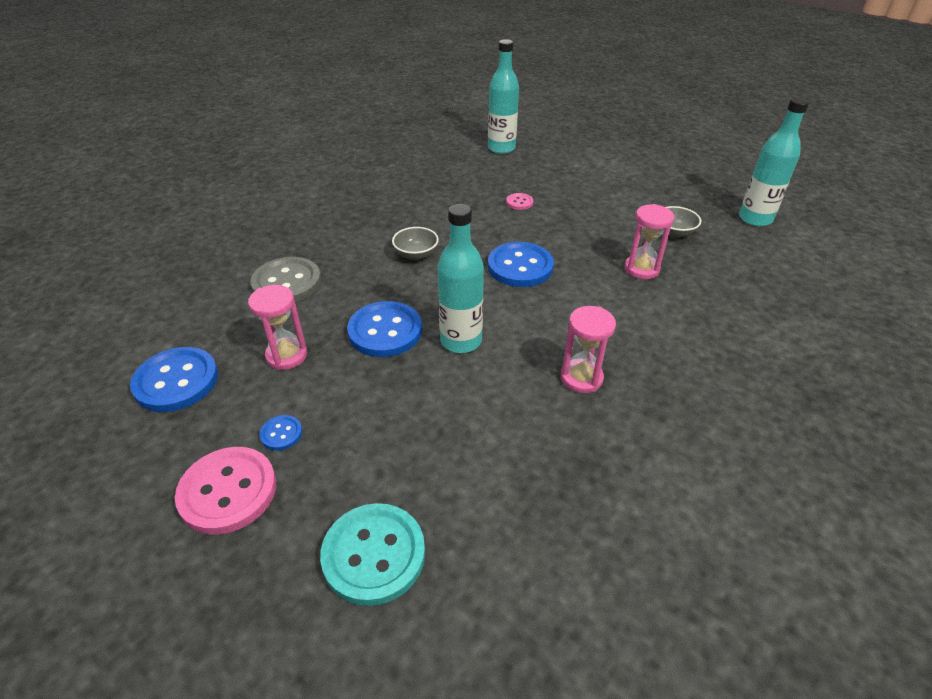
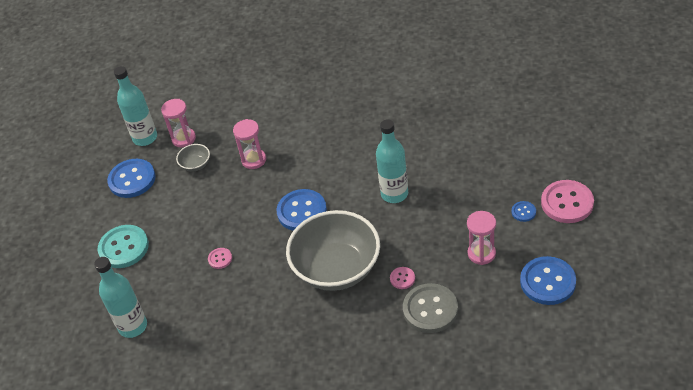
camera: 120 degrees left, 5 degrees up
turquoise button [320,503,425,606] -> turquoise button moved to [98,225,149,268]
blue button [347,301,422,357] -> blue button moved to [107,159,156,198]
grey bowl [392,227,439,260] -> grey bowl [286,210,380,291], size x2.45
pink hourglass [561,306,616,393] -> pink hourglass moved to [161,99,196,148]
none -> pink button [390,267,415,289]

